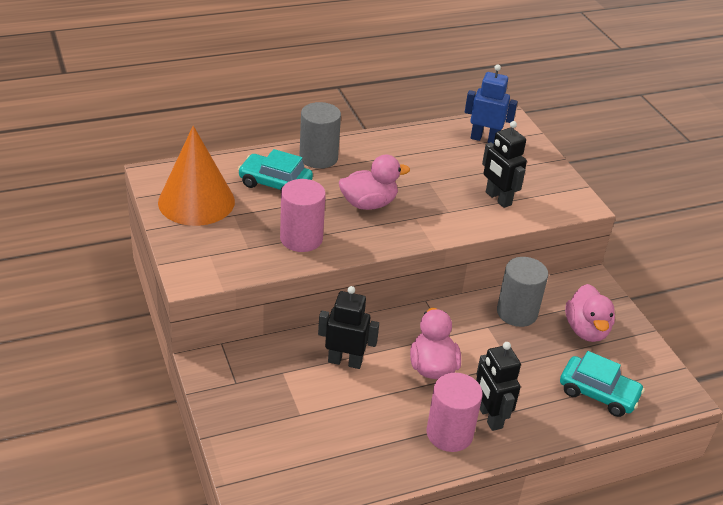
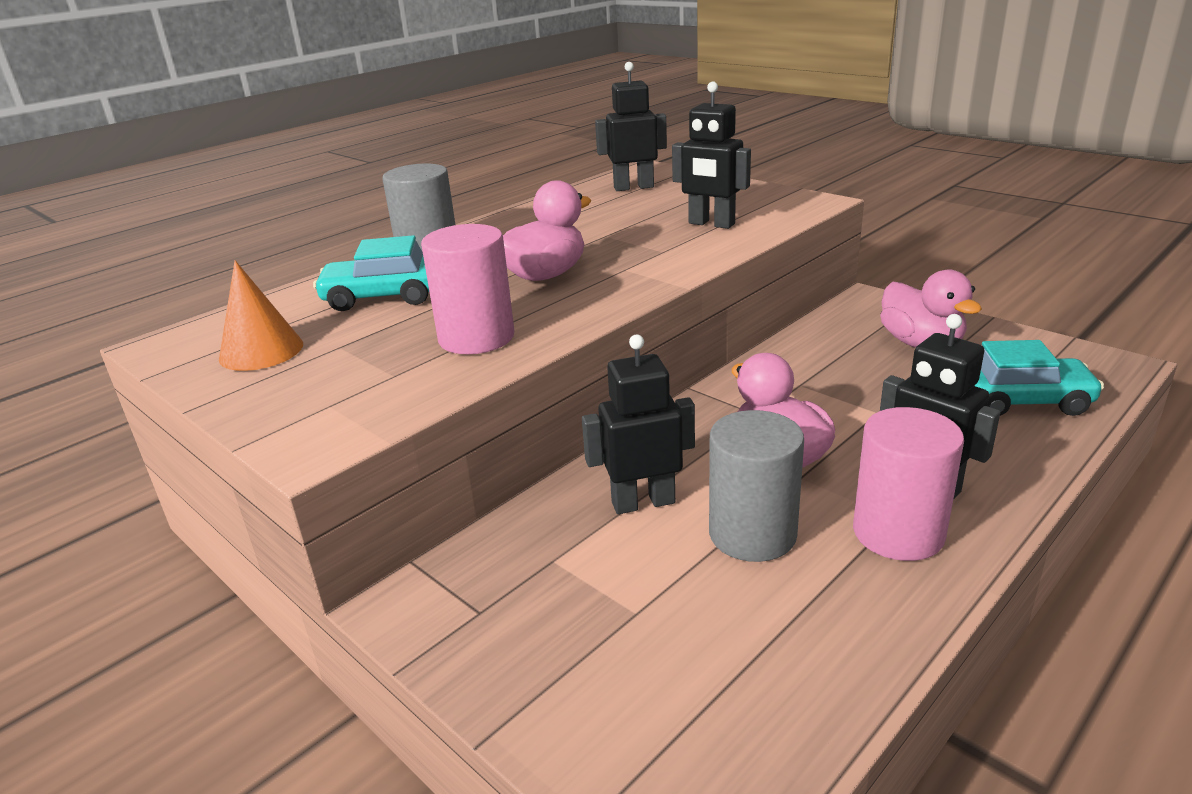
camera: 20 degrees left, 10 degrees down
orange cone [158,126,235,226] -> orange cone [219,260,303,371], size x0.58
blue robot [465,64,518,144] -> black robot [595,62,667,191]
grey cylinder [497,257,548,327] -> grey cylinder moved to [709,410,804,562]

